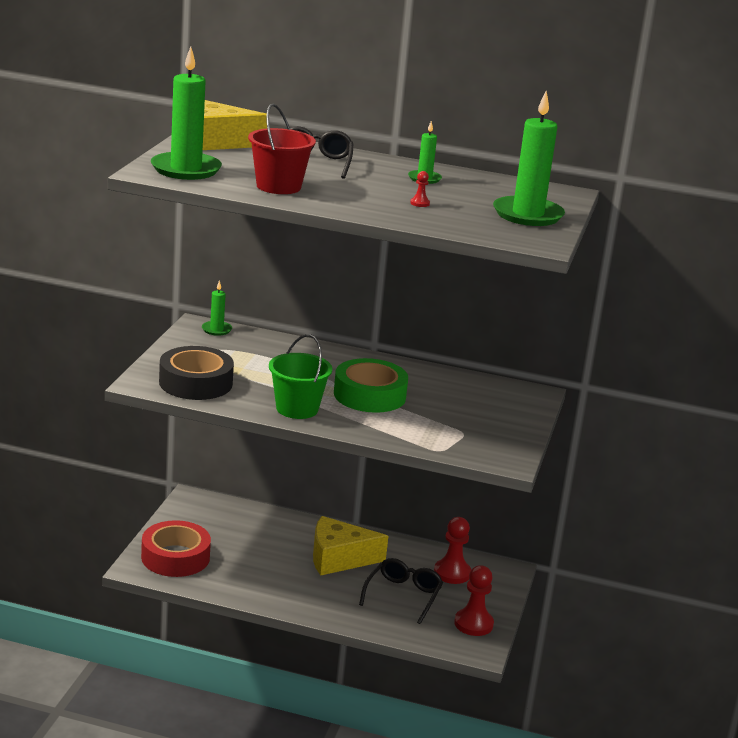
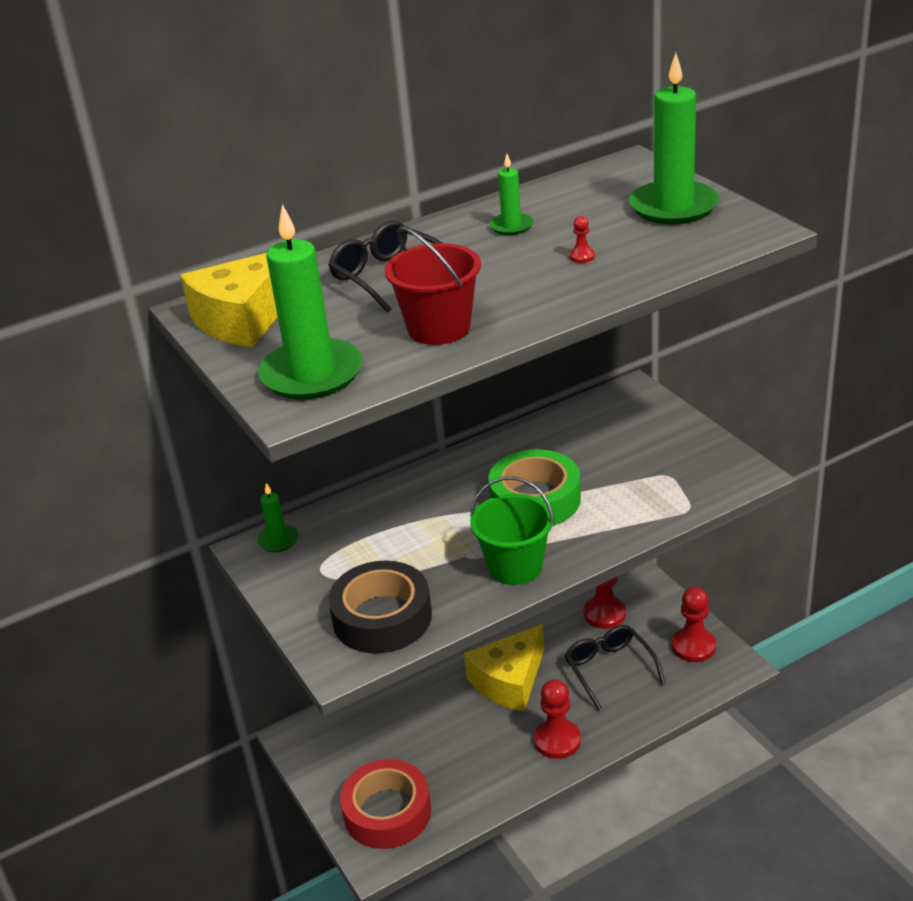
camera: 40 degrees left, 10 degrees up
none -> red pawn [534,679,581,759]

